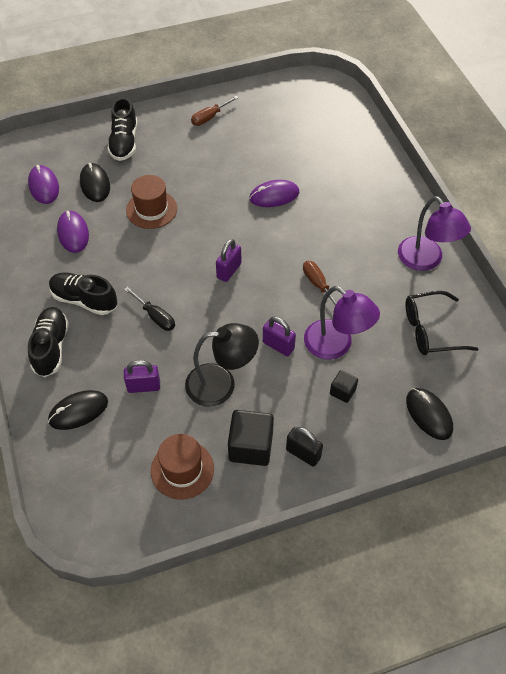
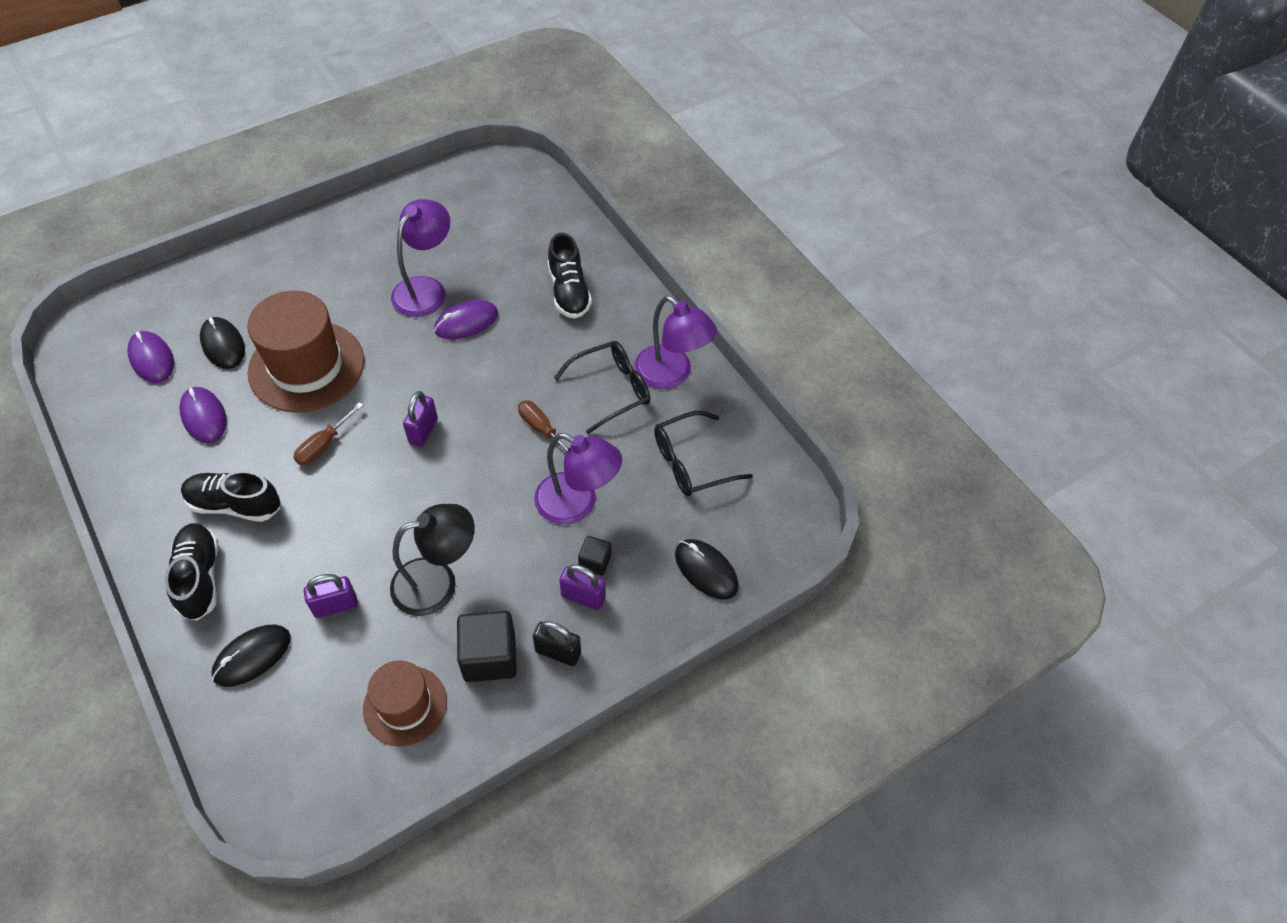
camera: 15 degrees left, 0 degrees up
black shoe [107,97,137,161] -> black shoe moved to [548,233,592,319]
black screwdriver [124,287,175,331] -> none
brown hat [126,175,177,229] -> brown hat [247,291,364,413], size x1.67
brown screwdriver [191,95,239,126] -> brown screwdriver moved to [293,402,363,466]
purple padlock [263,316,296,356] -> purple padlock moved to [559,564,606,610]
none -> purple lamp [391,199,450,317]
none -> black glasses [554,341,650,434]

